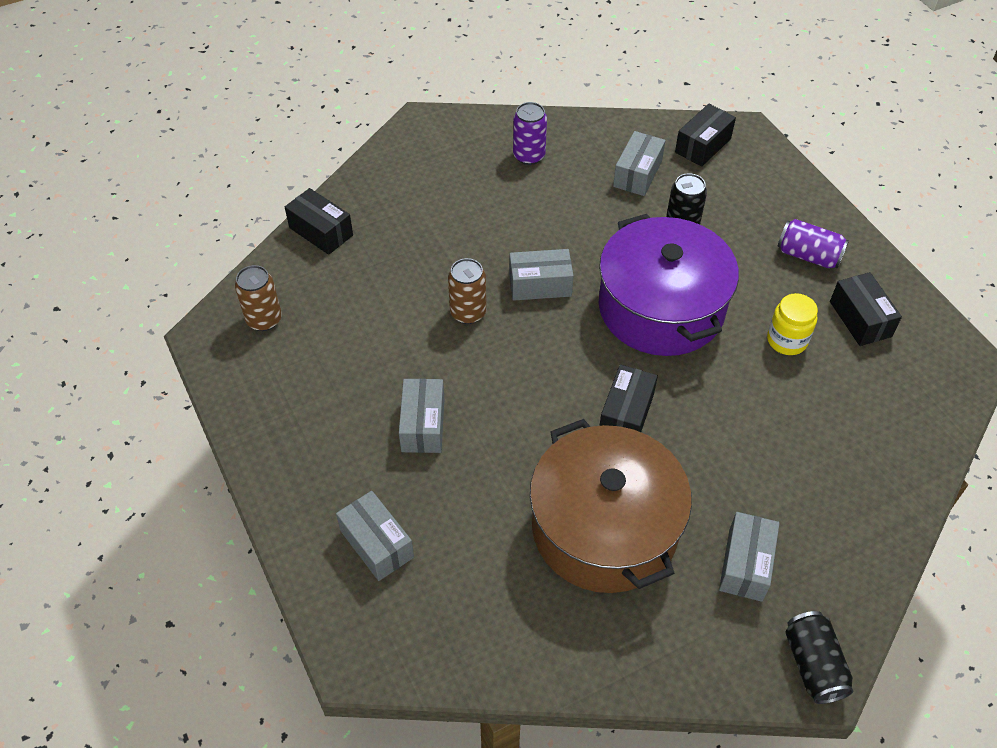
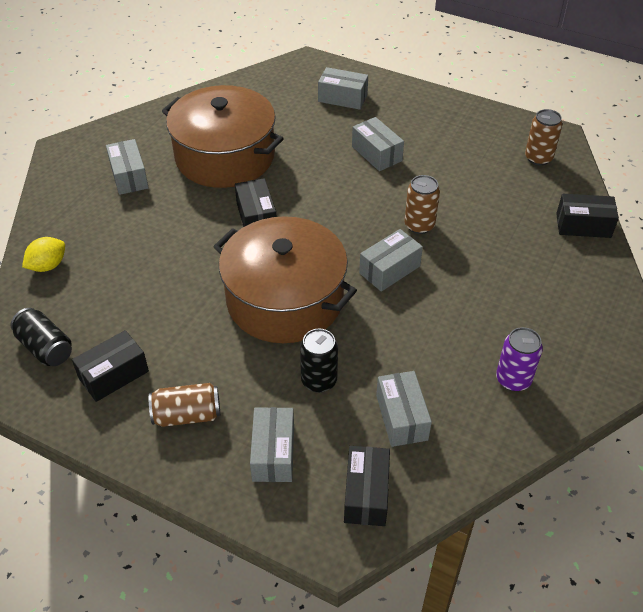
camera: 145 degrees right, 5 degrees down
purple pot [599,214,739,356] -> brown pot [213,216,357,343]
yellow jar [767,293,818,355] -> none
purple can [778,219,849,269] -> brown can [149,383,220,427]
black can [785,611,853,704] -> black can moved to [10,308,72,366]
black box [830,272,902,346] -> black box turned 75 degrees counterclockwise [72,330,149,402]
none -> yellow lemon [22,237,65,272]
none -> grey box [250,407,294,482]

